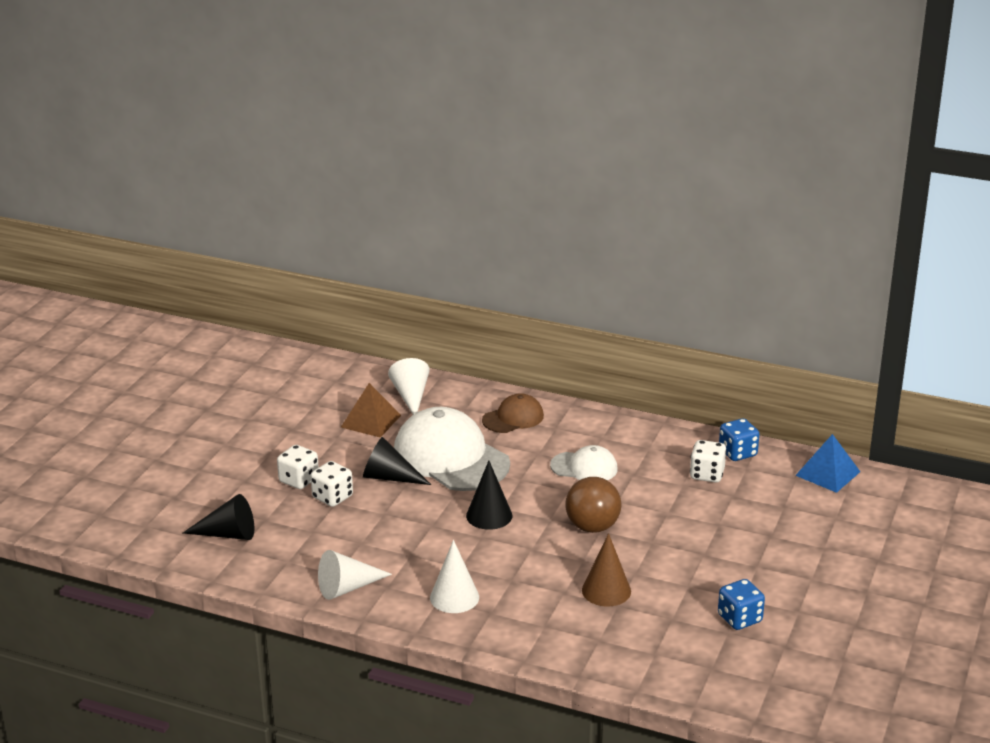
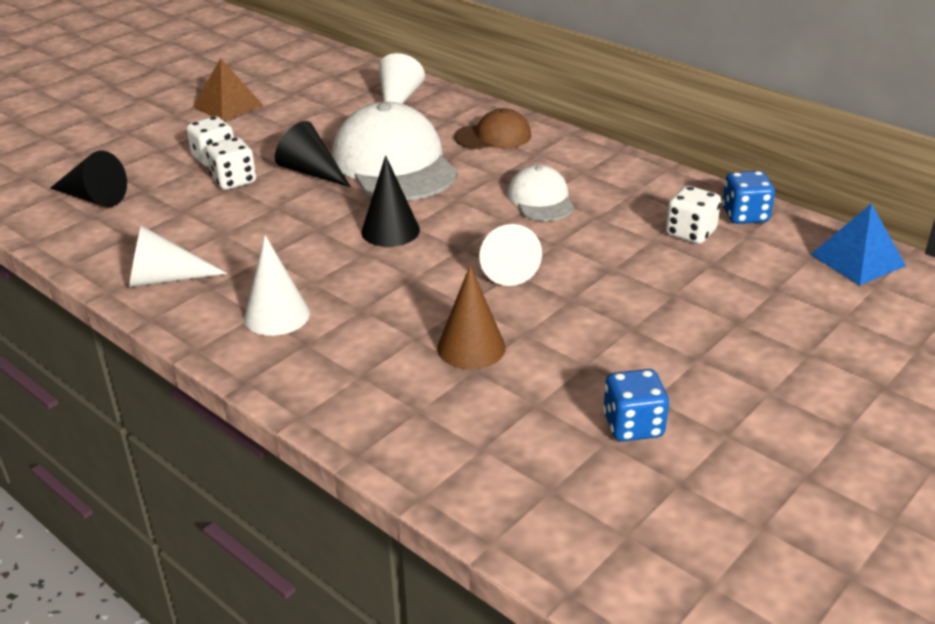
camera: 20 degrees right, 5 degrees up
brown pyramid [341,383,401,438] -> brown pyramid moved to [193,58,264,121]
white cap [550,445,618,481] -> white cap turned 135 degrees counterclockwise [507,164,574,221]
brown ball [565,477,621,533] -> white cone [479,224,542,286]

